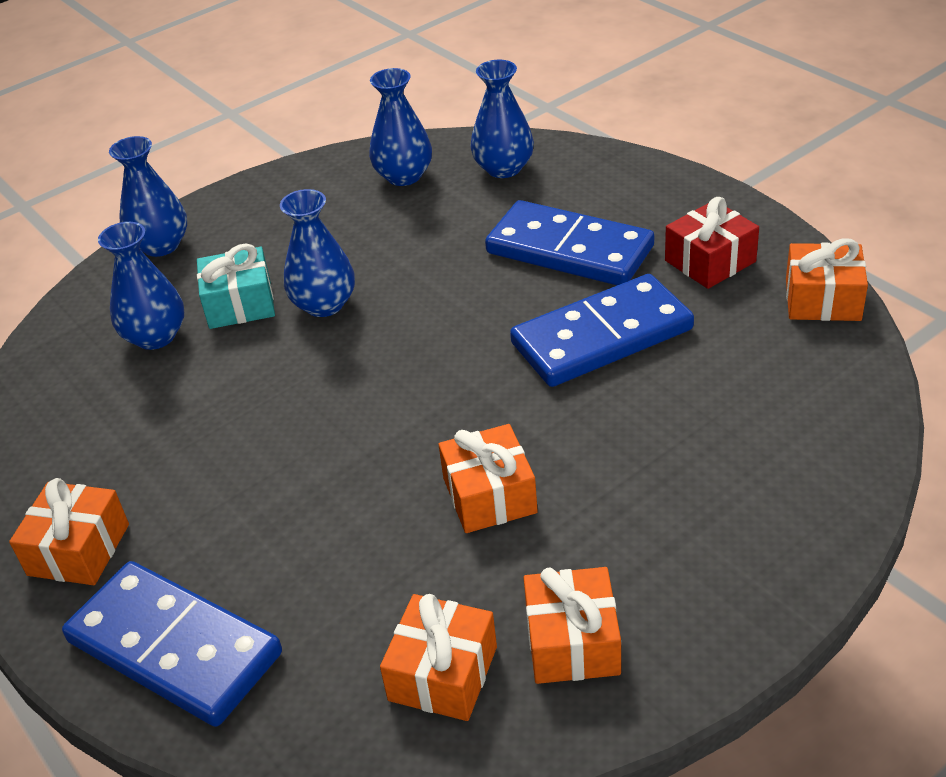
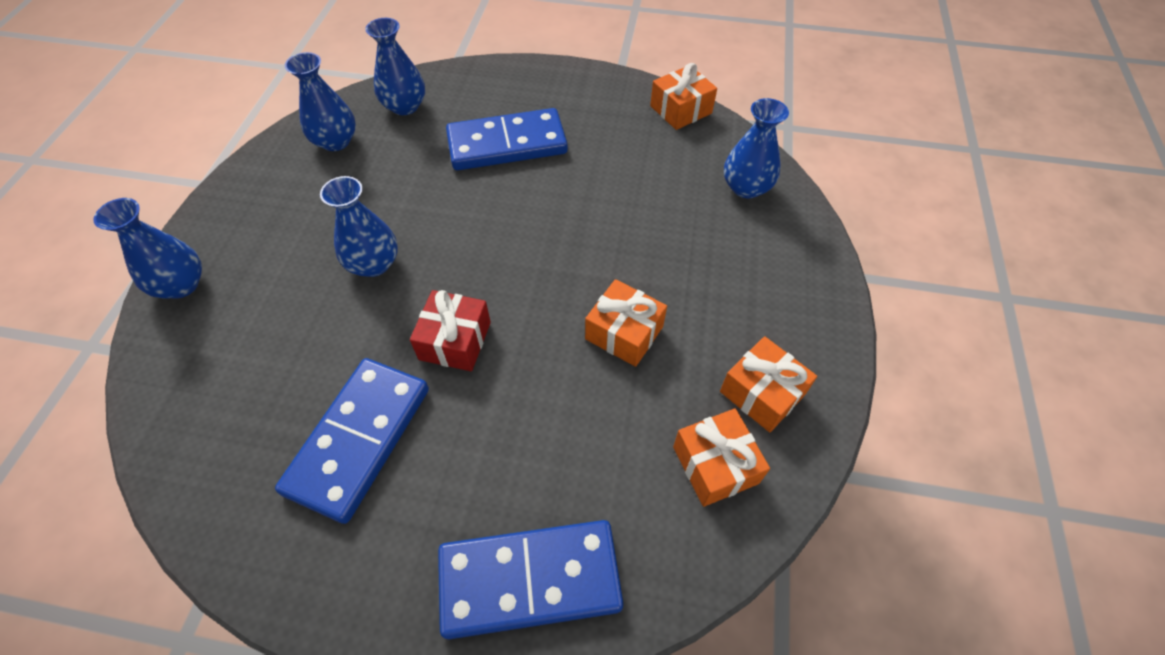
camera: 45 degrees left, 15 degrees up
orange gift [9,478,129,585] -> none
blue vase [98,222,184,350] -> blue vase moved to [724,98,789,198]
turquoise gift [197,243,275,329] -> none
blue domino [510,274,694,387] -> blue domino moved to [275,358,429,524]
red gift [665,197,759,289] -> red gift moved to [410,290,491,371]

